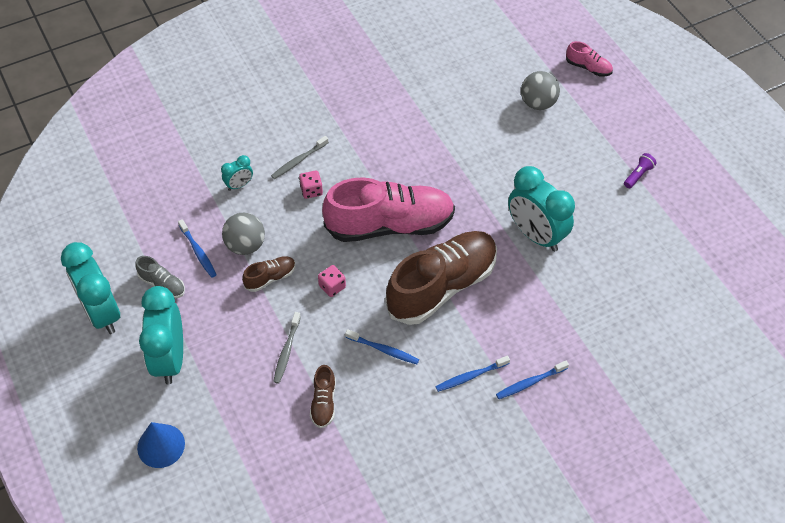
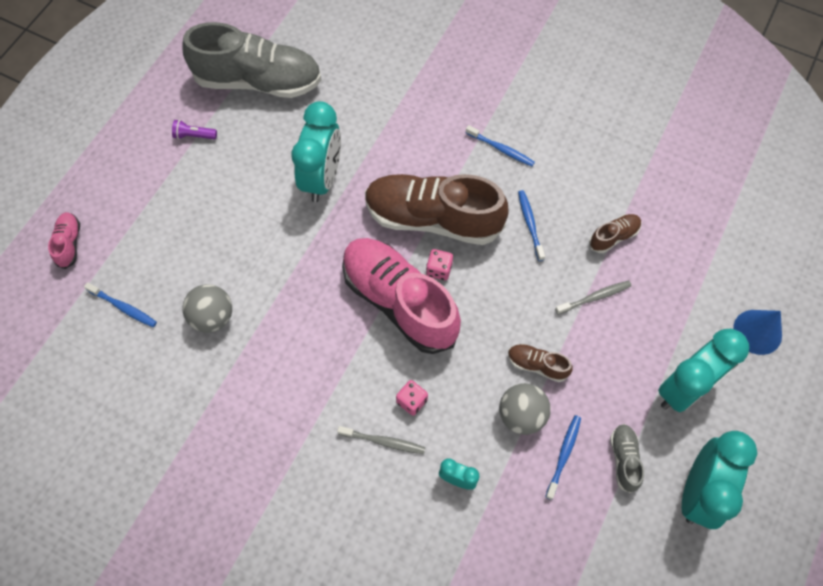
camera: 125 degrees left, 10 degrees up
pink dice [318,265,346,297] -> pink dice moved to [426,249,453,281]
blue toothbrush [496,361,569,399] -> blue toothbrush moved to [84,282,157,327]
grey ball [521,71,560,110] -> grey ball moved to [182,284,232,333]
none -> grey shoe [182,22,321,98]

